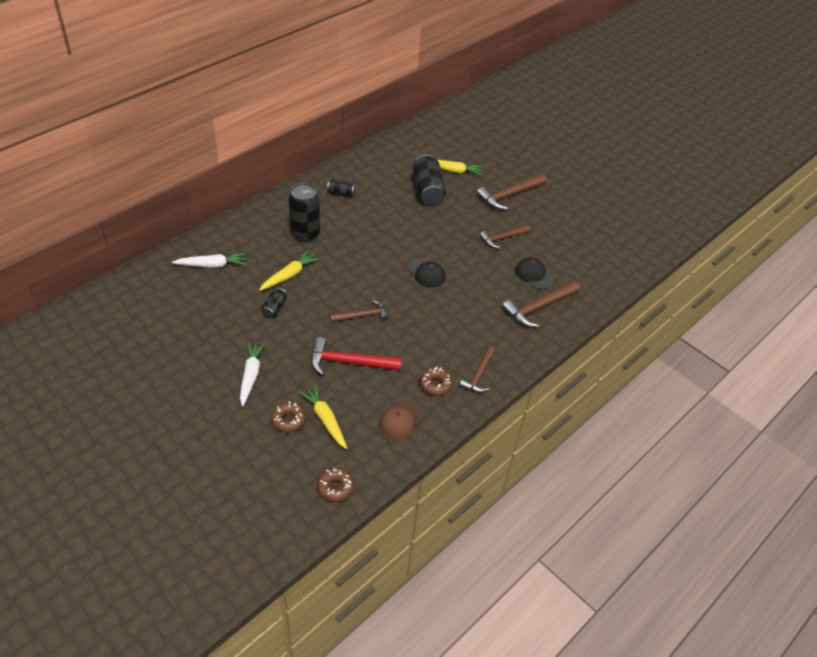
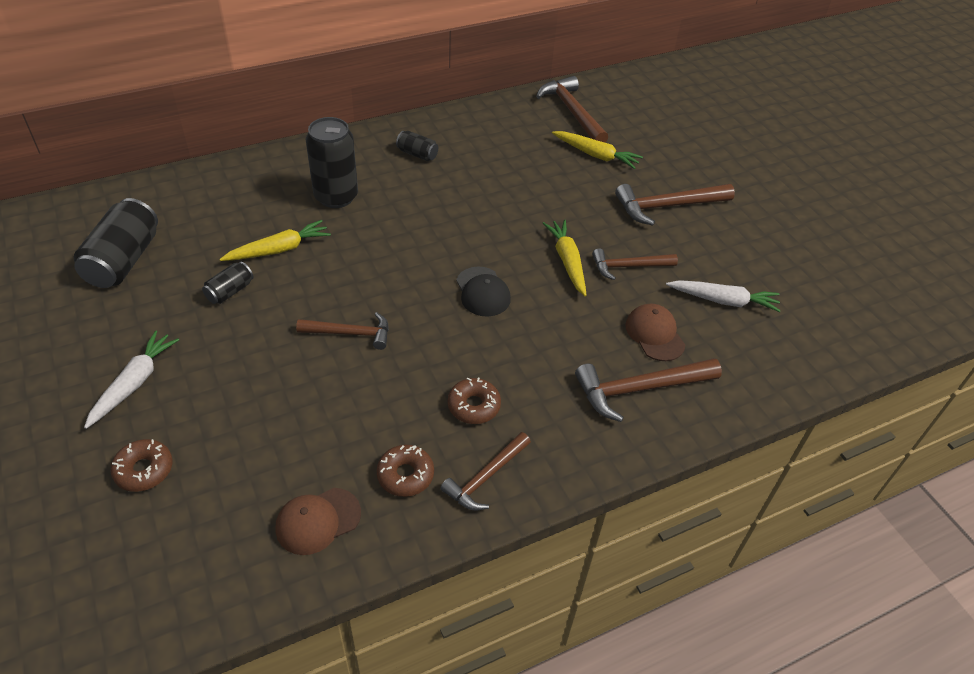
camera: 20 degrees right, 0 degrees up
white carrot [172,253,246,268] -> white carrot moved to [666,280,781,312]
yellow carrot [299,385,347,449] -> yellow carrot moved to [542,220,587,296]
red hammer [311,337,402,376] -> none
brown donut [317,468,354,502] -> brown donut moved to [448,377,501,424]
black can [412,154,446,205] -> black can moved to [74,198,158,288]
black cap [515,257,554,290] -> brown cap [625,304,685,361]
none -> brown hammer [536,76,608,143]

